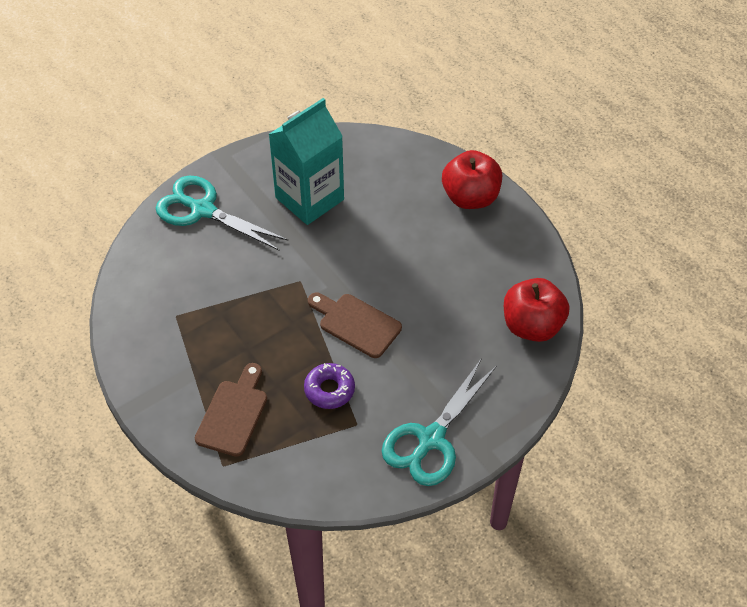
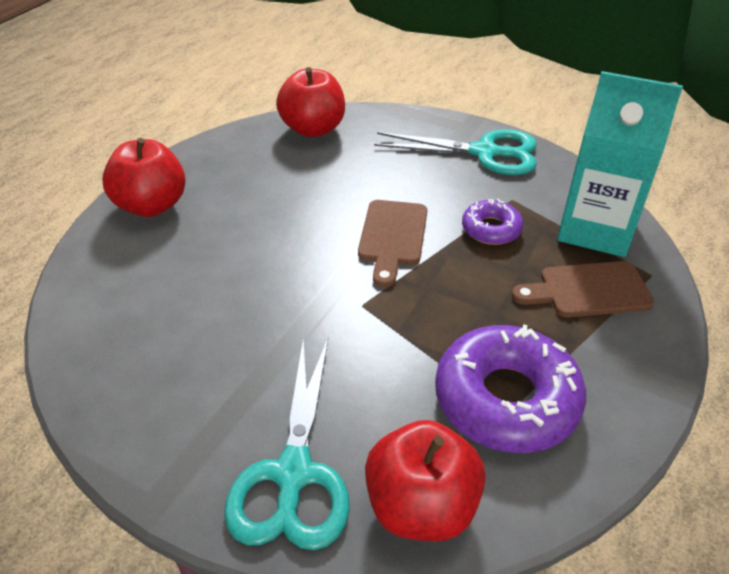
camera: 115 degrees left, 10 degrees down
turquoise carton [268,98,344,225] -> turquoise carton moved to [557,71,683,257]
none -> red apple [365,420,486,542]
none -> purple donut [435,324,586,453]

